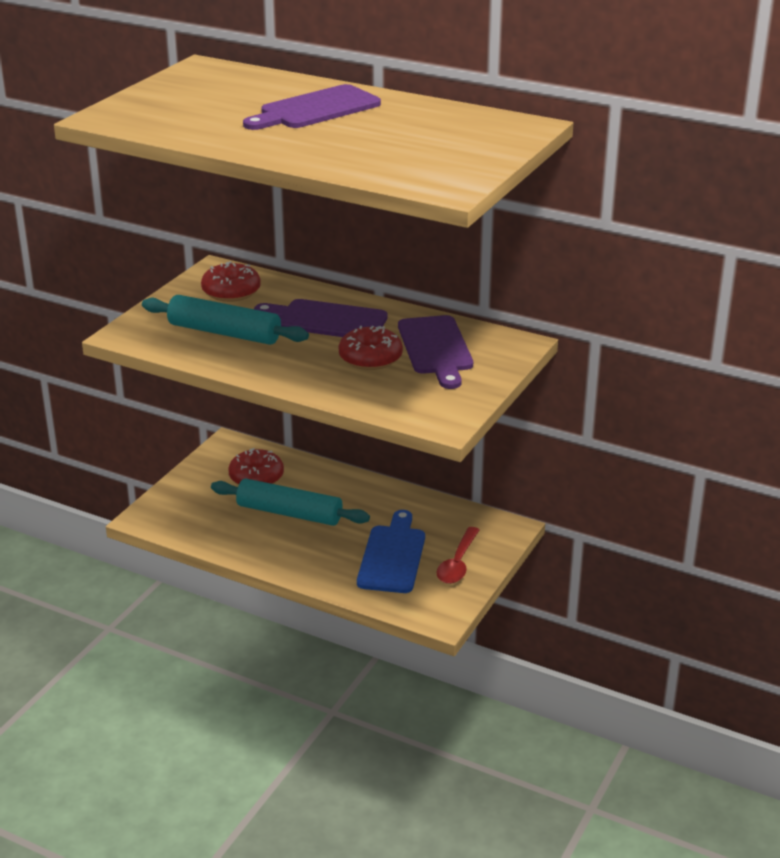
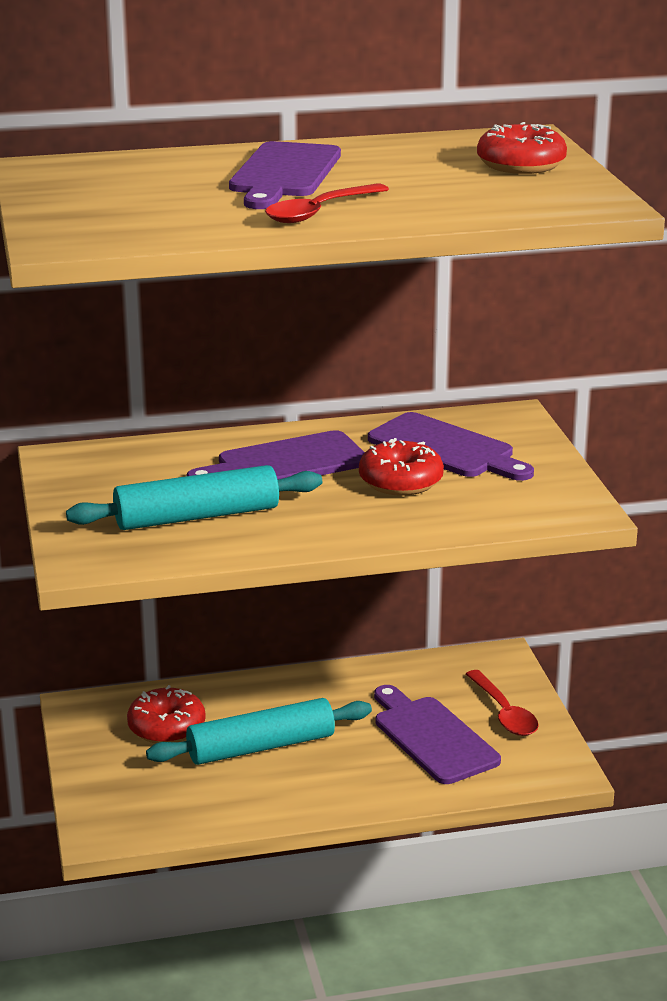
camera: 40 degrees left, 5 degrees down
red donut [201,261,261,302] -> red donut moved to [477,122,567,174]
blue cutting board [357,510,425,593] -> purple cutting board [374,685,501,784]
none -> red spoon [265,183,389,223]

